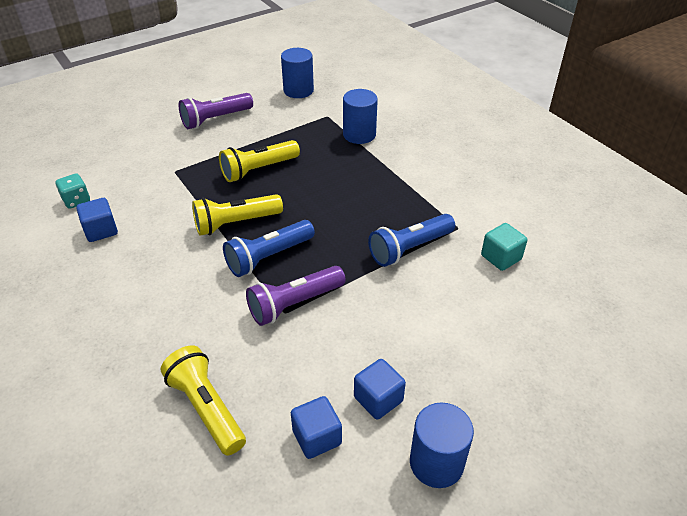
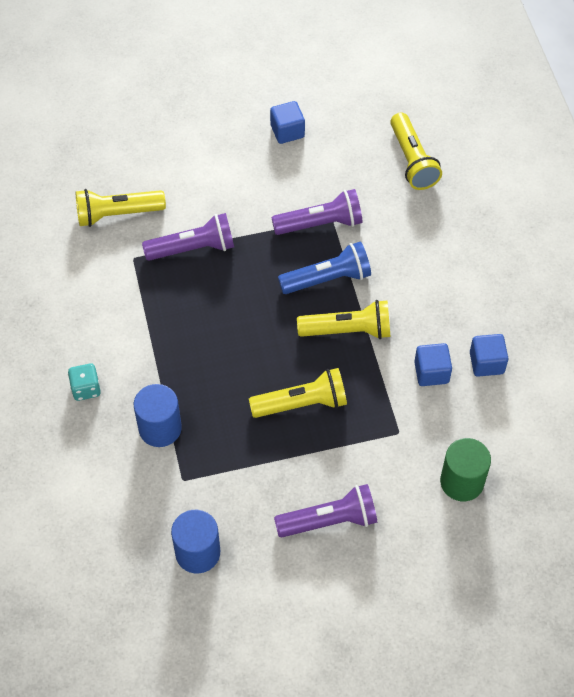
camera: 160 degrees left, 15 degrees up
turquoise dice [56,173,90,209] -> turquoise dice moved to [68,363,101,401]
blue cube [291,396,342,459] -> blue cube moved to [414,343,452,386]
blue flashlight [368,214,455,267] -> purple flashlight [142,213,234,261]
blue cylinder [410,402,474,488] -> none
turquoise cube [481,223,527,271] -> yellow flashlight [76,189,166,227]
none -> green cylinder [440,438,491,501]

